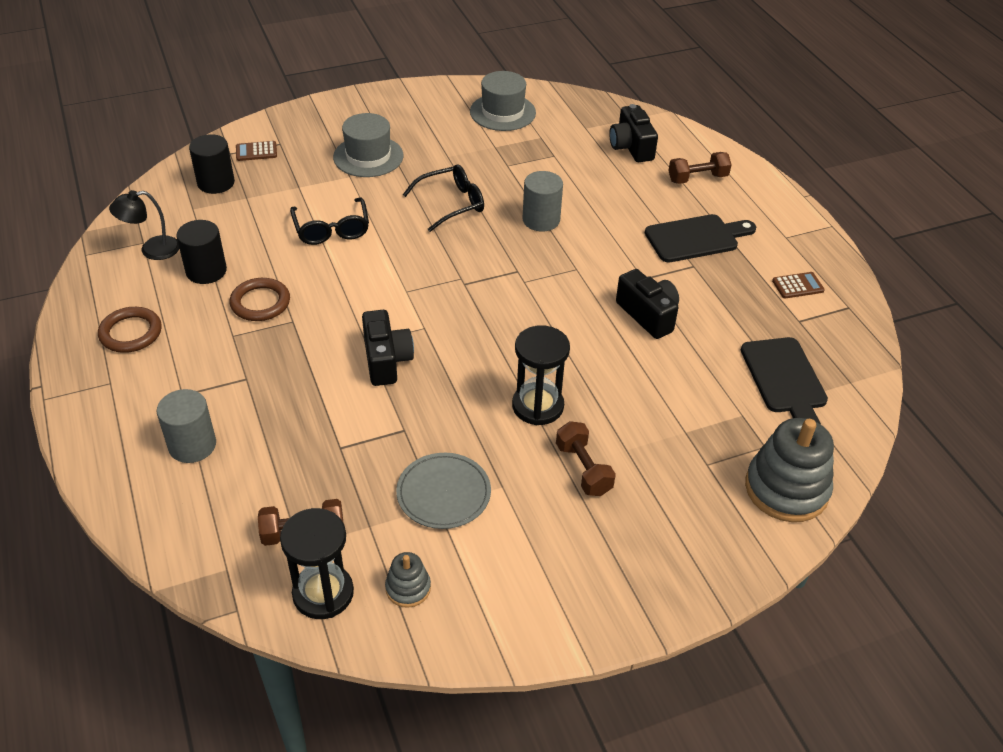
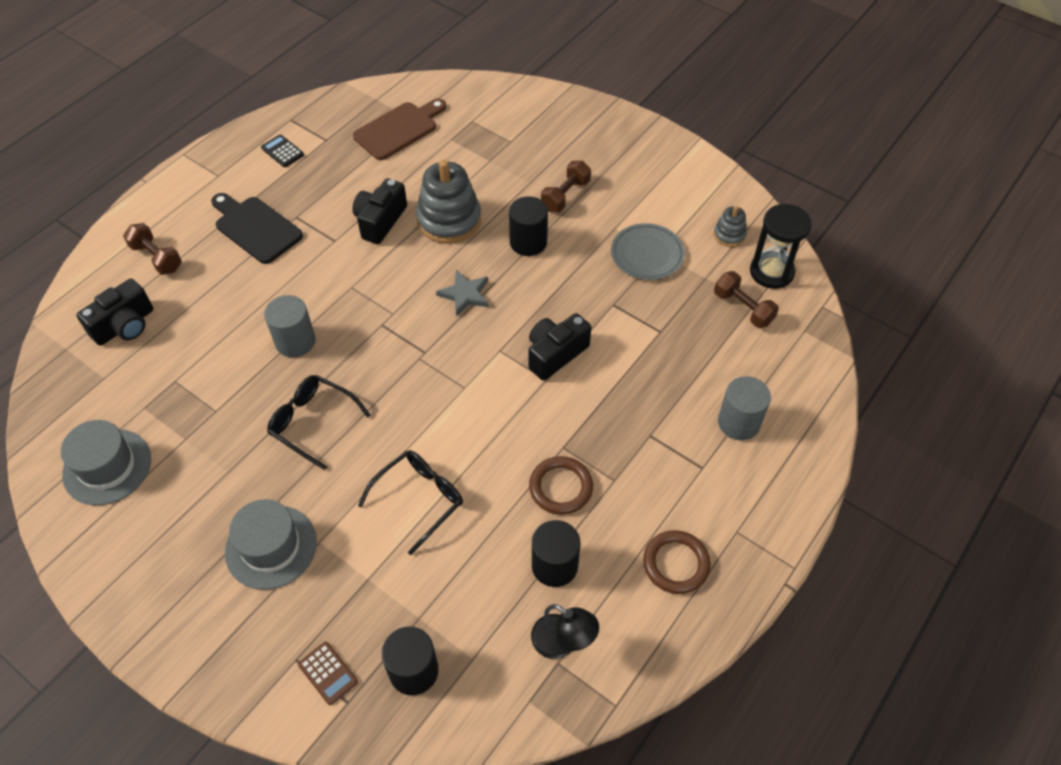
camera: 120 degrees left, 10 degrees up
black hourglass [512,325,570,425] -> black cylinder [509,196,548,256]
black cutting board [741,337,828,425] -> brown cutting board [353,98,446,160]
grey stacking toy [745,418,834,522] -> grey stacking toy moved to [416,160,481,244]
brown calculator [772,272,825,299] -> black calculator [261,135,304,167]
none -> grey star [436,270,489,317]

